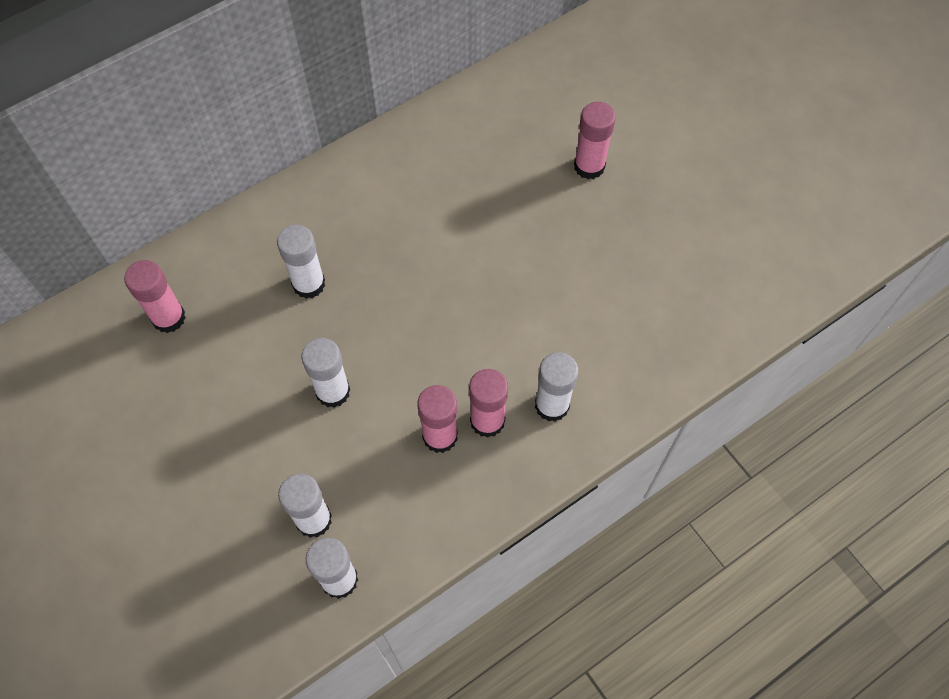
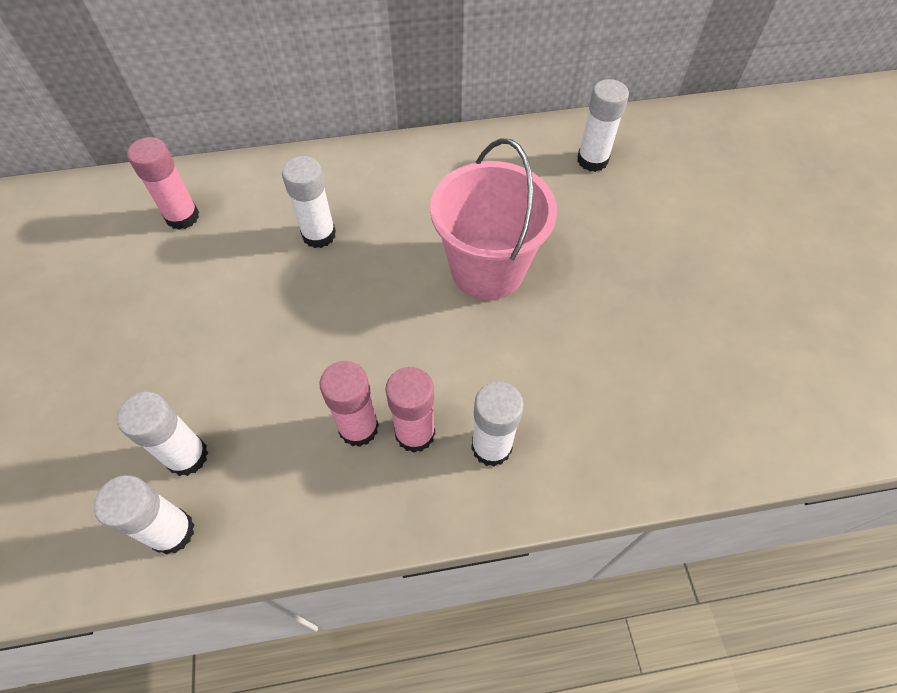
camera: 25 degrees right, 5 degrees down
white glue stick [301,338,350,408] -> white glue stick moved to [577,79,629,172]
pink glue stick [574,102,616,179] -> none
none -> pink bucket [430,138,557,300]

